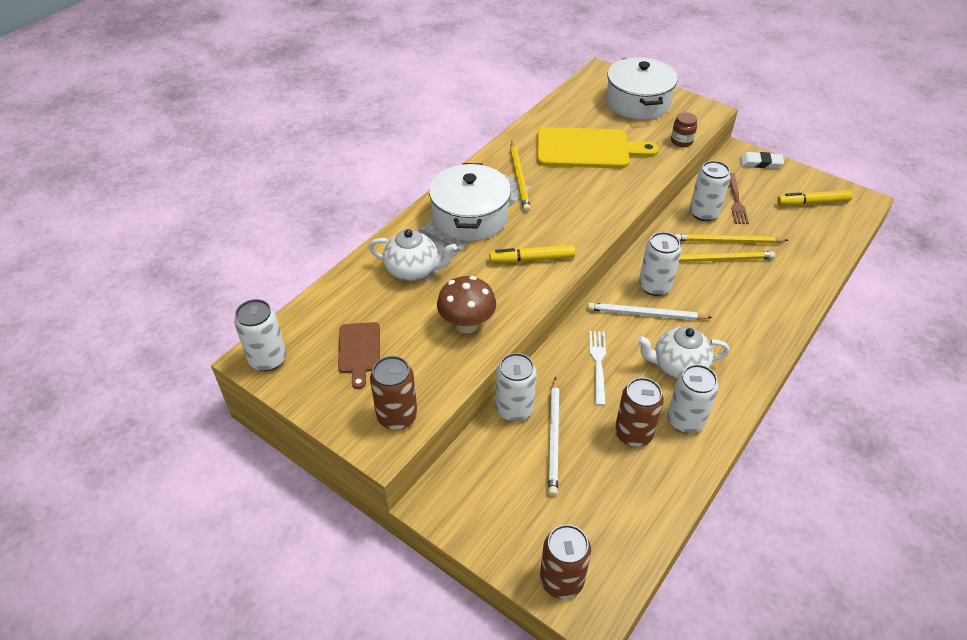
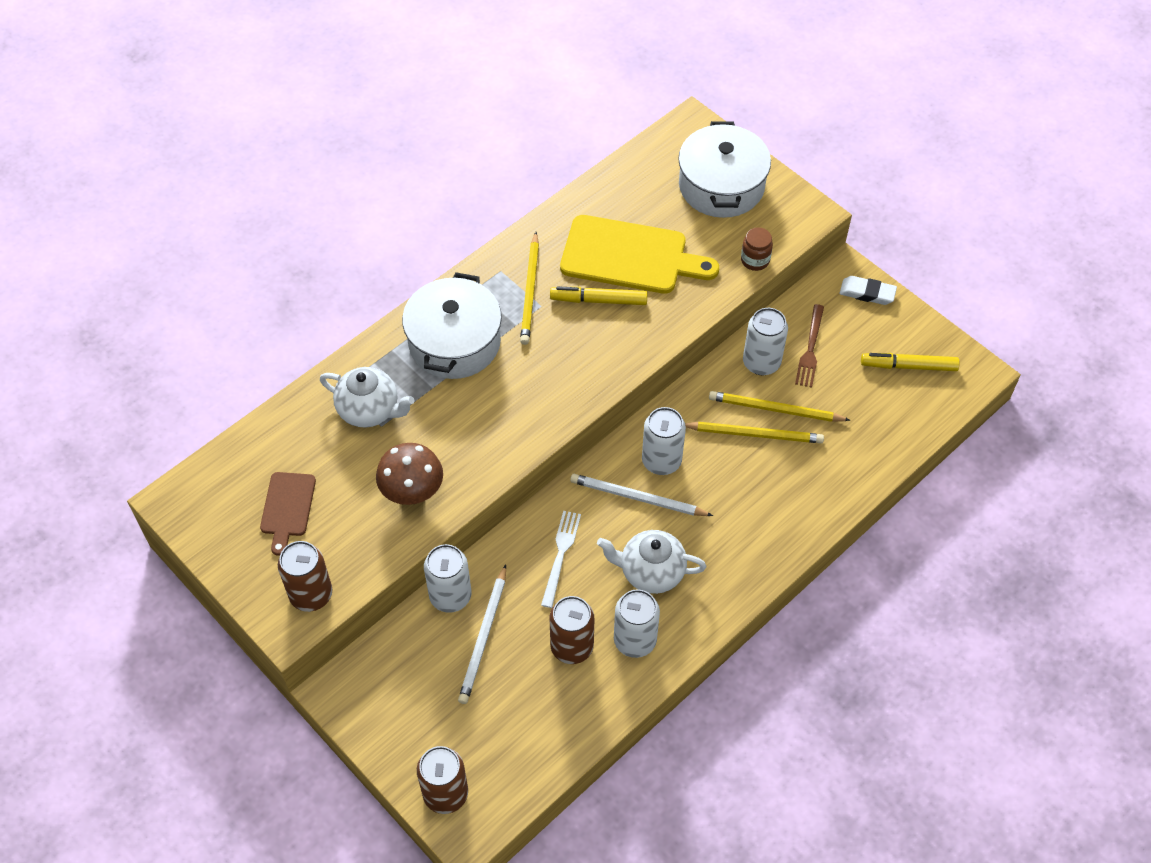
camera: 10 degrees right, 10 degrees up
white can [234,299,287,371] -> none
yellow marker [489,245,575,263] -> yellow marker moved to [550,286,647,305]

